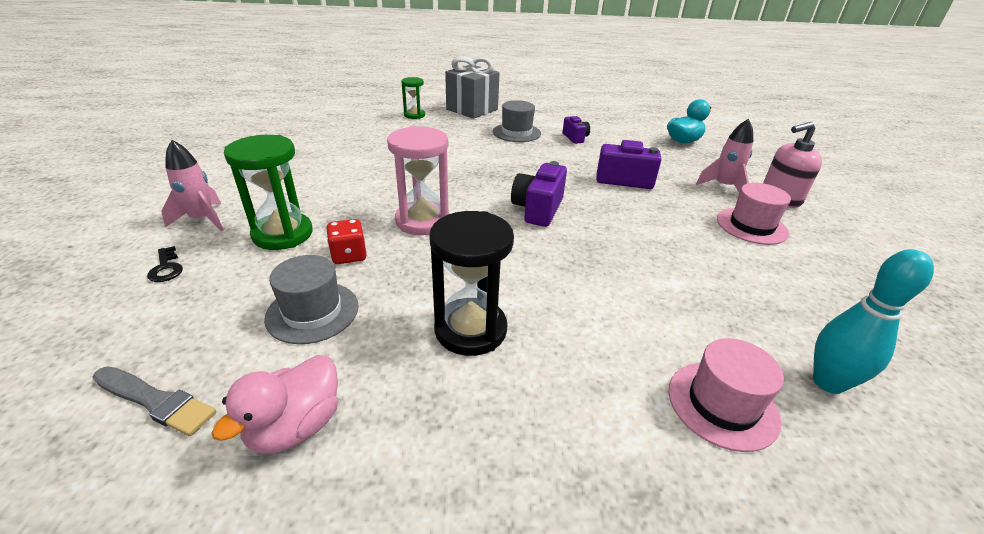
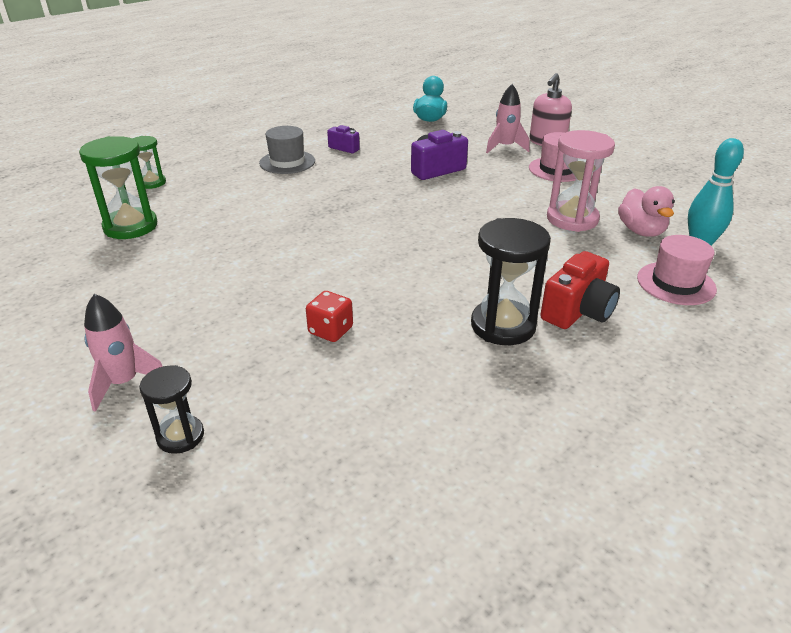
camera: 40 degrees left, 0 degrees up
grey brush [93,367,216,436] -> none
black key [147,246,183,282] -> black hourglass [139,365,204,454]
pink duck [211,355,338,454] -> pink duck moved to [618,186,675,237]
green hourglass [224,135,313,250] -> green hourglass moved to [79,136,157,239]
grey hat [264,255,359,344] -> none
pink hourglass [387,126,450,235] -> pink hourglass moved to [547,130,615,232]
grey gift [445,56,499,119] -> none
purple camera [511,161,567,227] -> none
none -> red camera [540,251,620,329]

